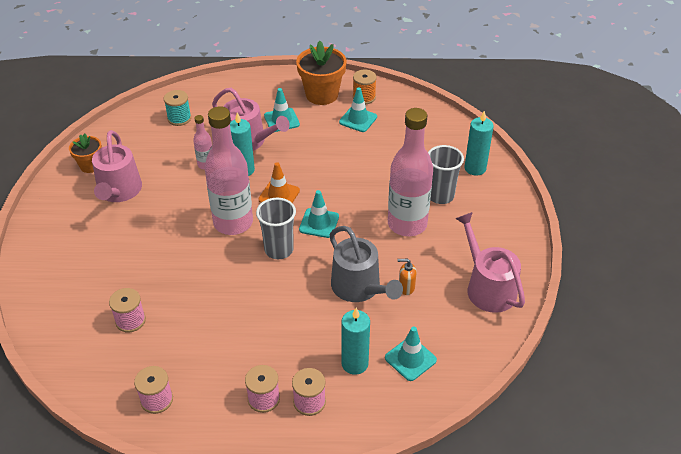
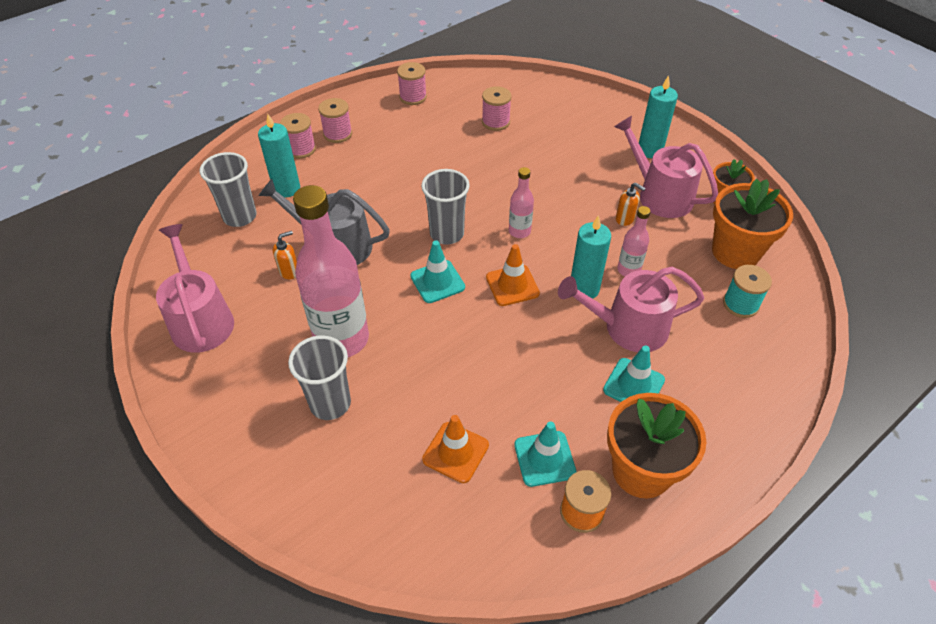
camera: 140 degrees right, 5 degrees up
pink bottle [205,106,253,235] -> pink bottle [509,167,534,238], size x0.46
turquoise traffic cone [385,327,437,381] -> grey cup [200,152,257,227]
pink watering can [455,212,525,313] -> pink watering can turned 135 degrees counterclockwise [156,224,234,353]
turquoise candle [464,111,494,176] -> turquoise candle moved to [639,75,678,158]
none -> orange traffic cone [422,415,489,483]
none -> orange soap dispenser [616,182,646,226]
none -> orange flower pot [712,179,793,269]

